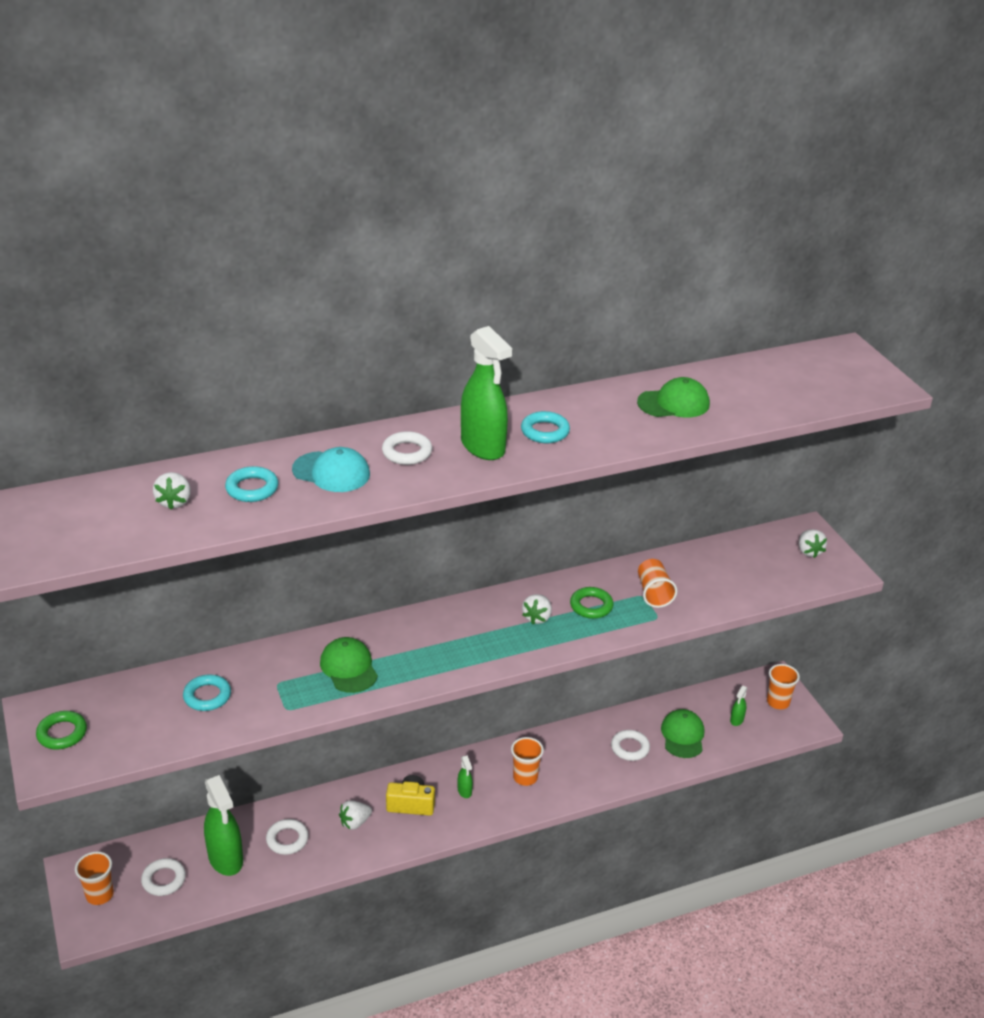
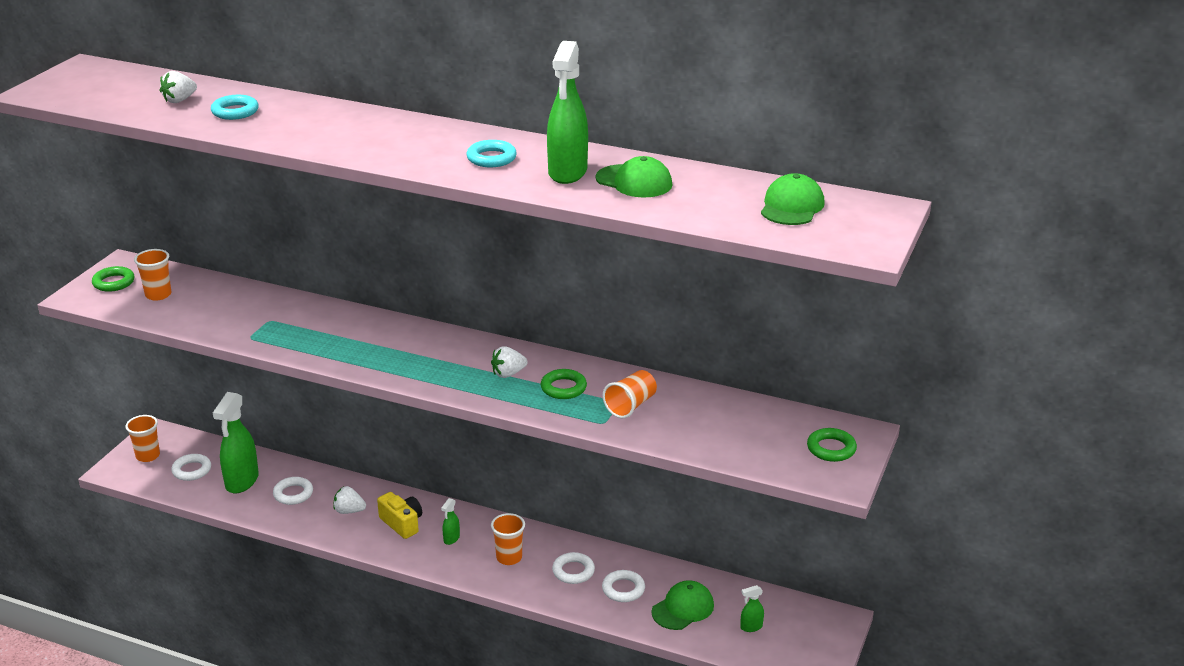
camera: 45 degrees right, 5 degrees down
turquoise ring [183,674,231,711] -> none
turquoise cap [292,447,370,492] -> none
green cap [320,637,378,693] -> green cap moved to [761,173,825,225]
white ring [382,431,432,465] -> white ring moved to [552,552,595,584]
green spray bottle [461,326,512,460] -> green spray bottle moved to [547,41,588,184]
orange cup [767,664,800,709] -> orange cup moved to [134,249,171,301]
white strawberry [799,529,827,558] -> green ring [807,428,857,462]

